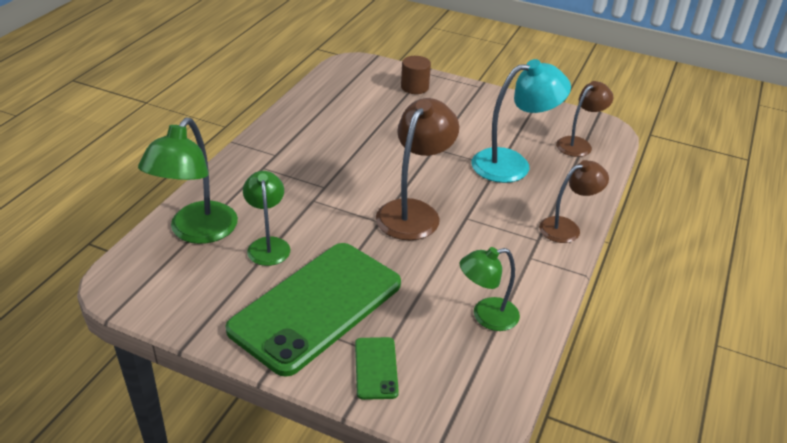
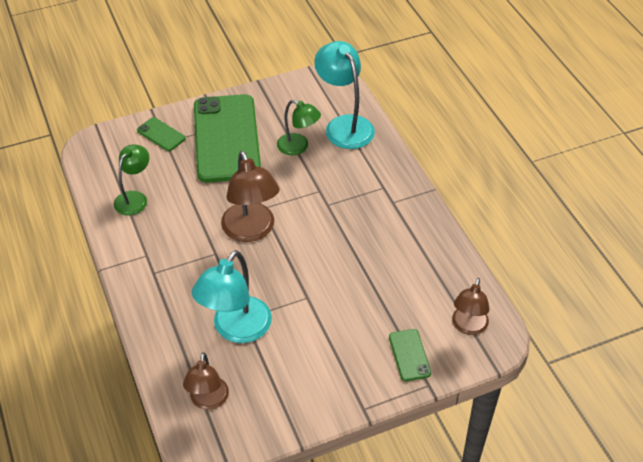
camera: 135 degrees right, 10 degrees up
green lamp [138,117,238,244] -> turquoise lamp [314,41,375,149]
brown cylinder [401,56,431,94] -> green phone [389,329,431,381]
brown lamp [539,160,609,243] -> brown lamp moved to [452,278,490,335]

